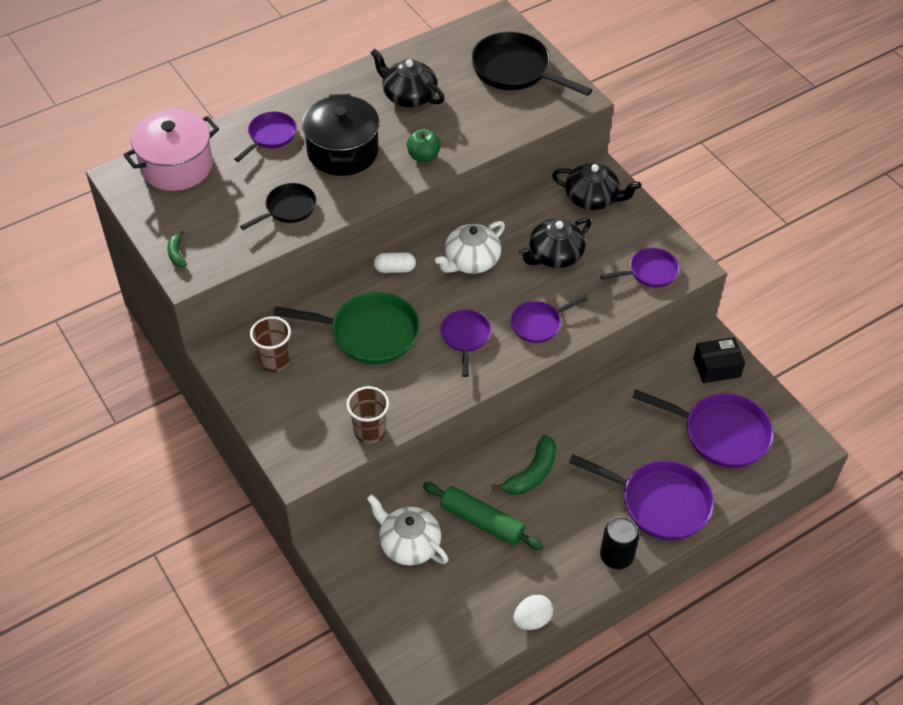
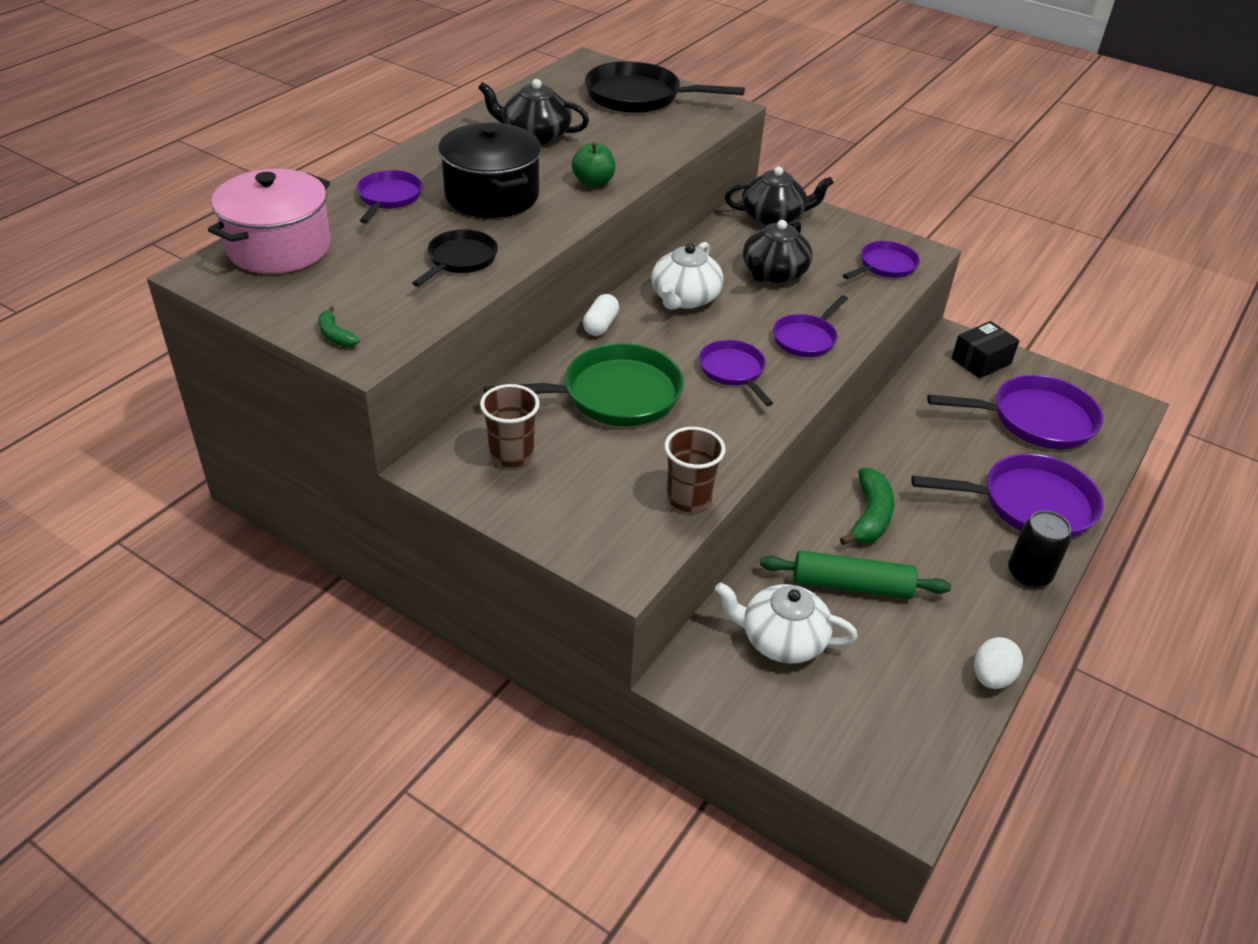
camera: 25 degrees left, 10 degrees down
white capsule [374,252,416,273] -> white capsule turned 45 degrees counterclockwise [583,294,619,336]

